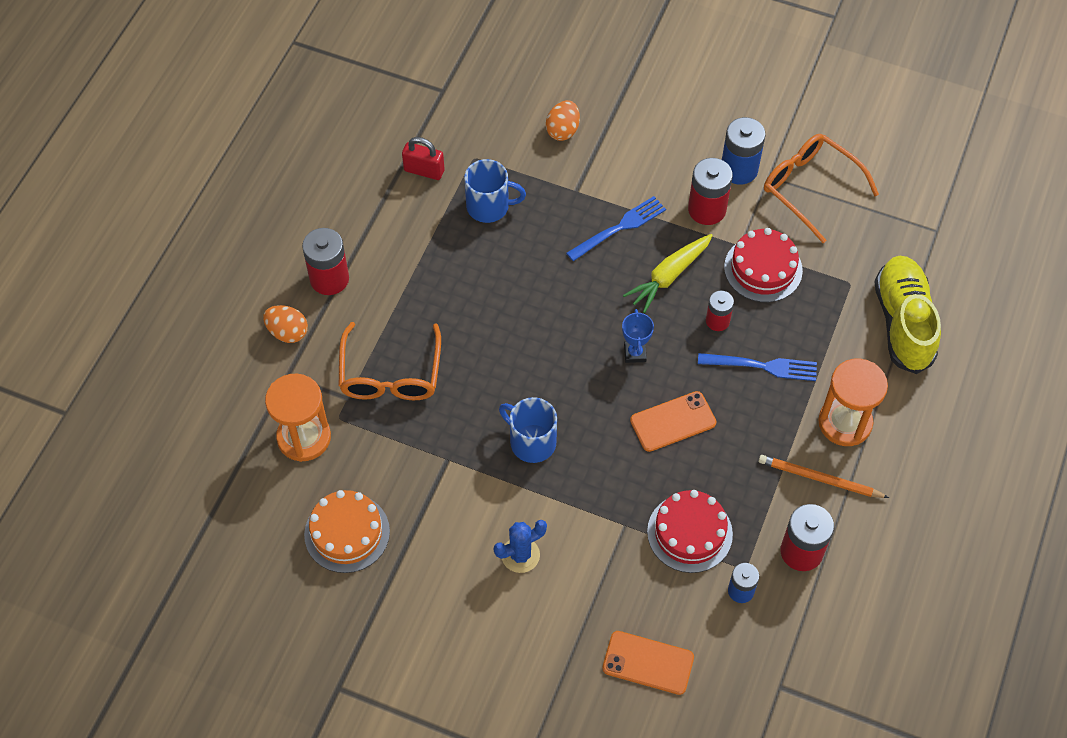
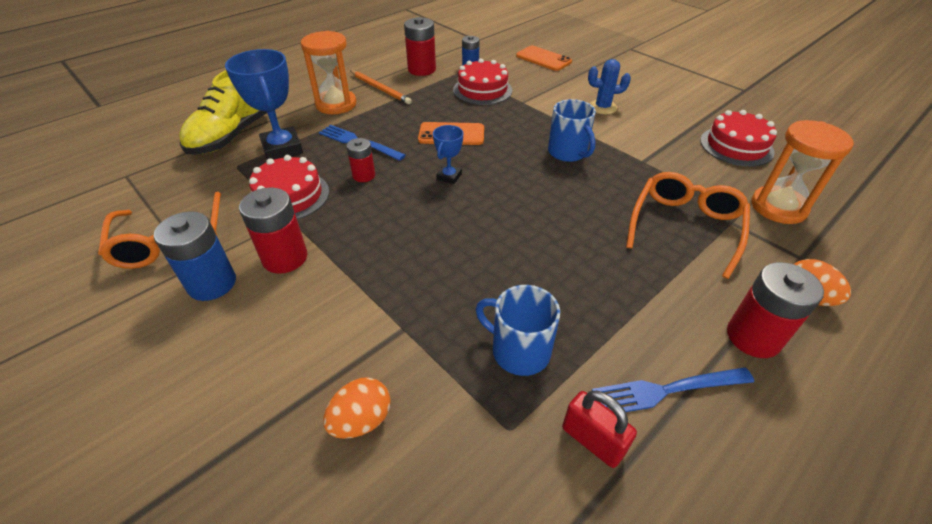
camera: 155 degrees left, 15 degrees down
orange cake [304,490,390,573] -> red cake [700,110,777,167]
blue fork [566,196,666,261] -> blue fork moved to [592,367,754,412]
yellow carrot [623,234,713,313] -> none
none -> blue trophy [225,49,303,160]

